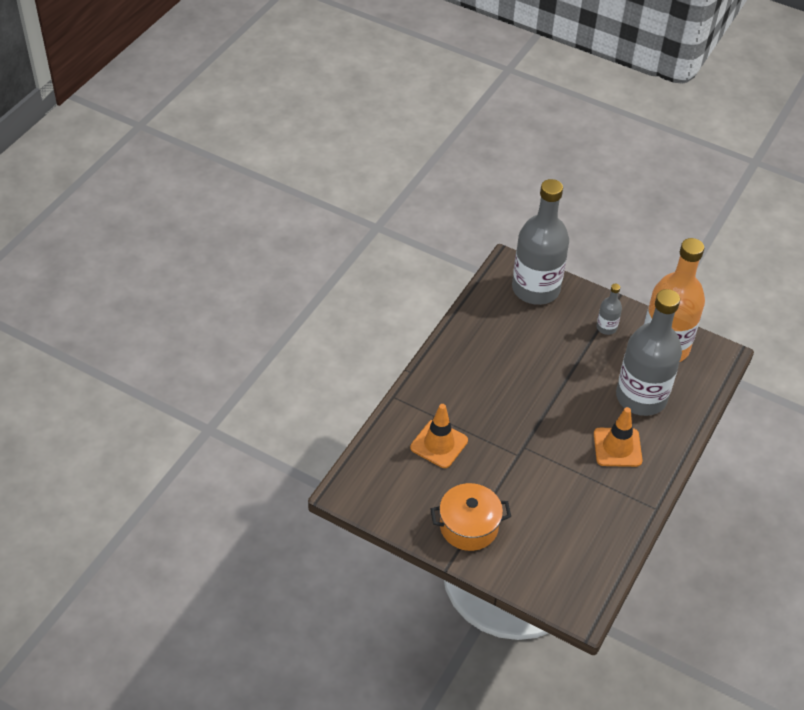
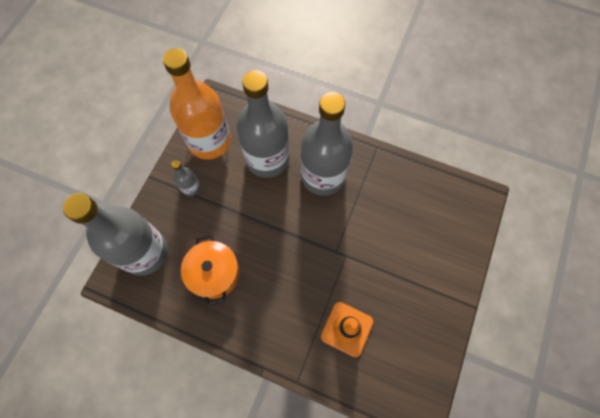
camera: 95 degrees left, 20 degrees up
orange pot [431,483,511,551] -> orange pot moved to [181,235,240,306]
orange traffic cone [594,407,642,467] -> grey bottle [301,92,353,196]

